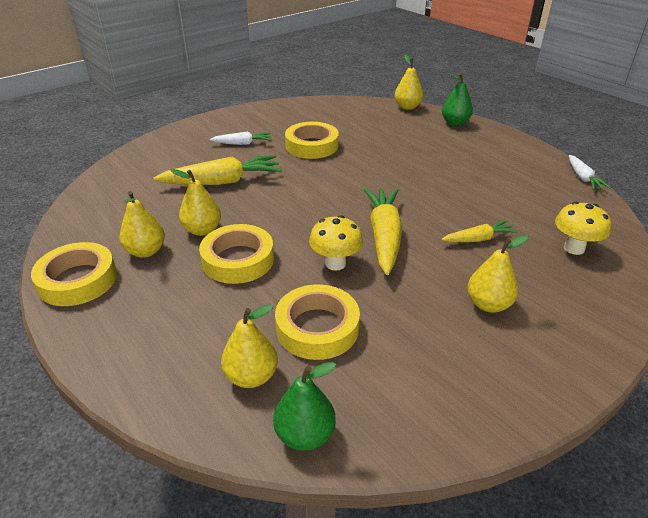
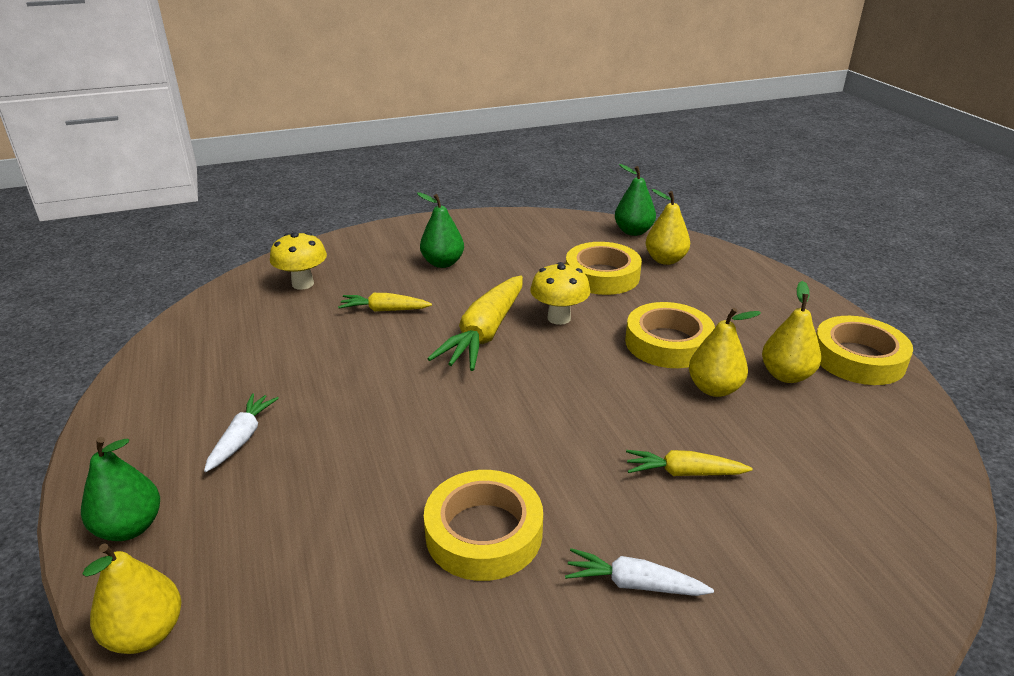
camera: 160 degrees left, 5 degrees down
yellow carrot [153,155,282,185] -> yellow carrot [626,450,753,476], size x0.55
yellow pear [467,235,529,313] -> green pear [417,192,464,268]
white carrot [569,155,611,190] -> white carrot moved to [204,393,279,472]

